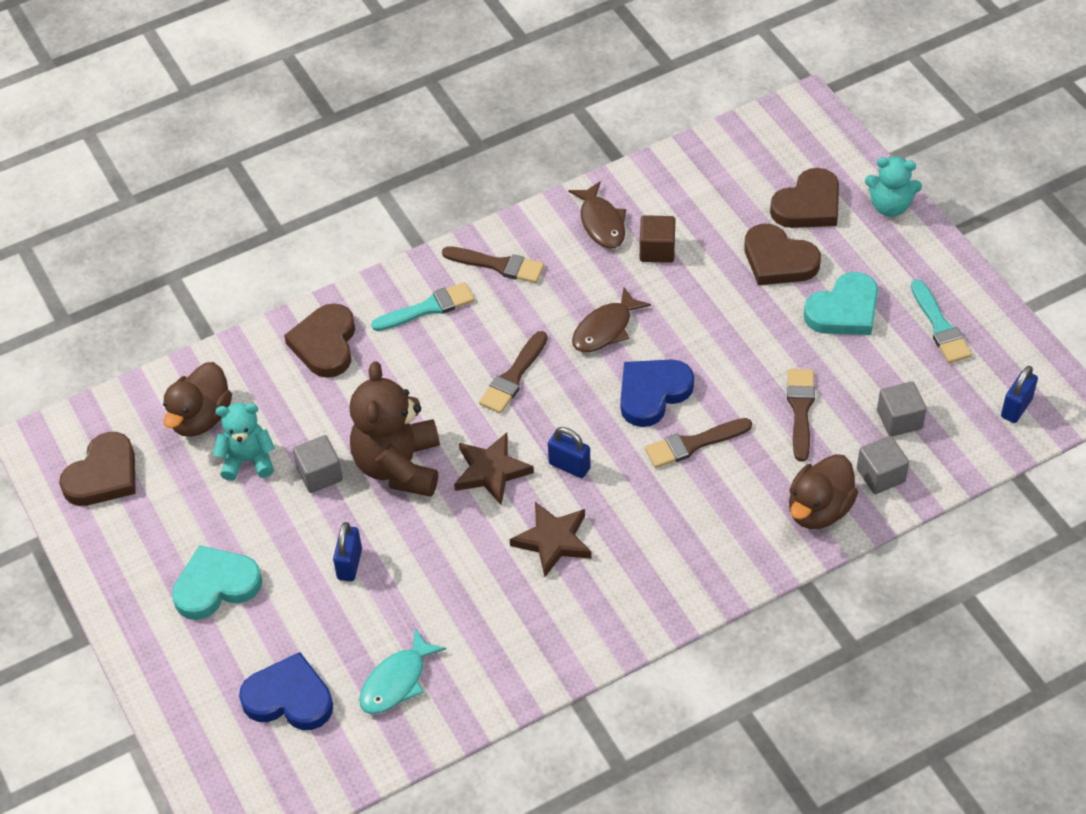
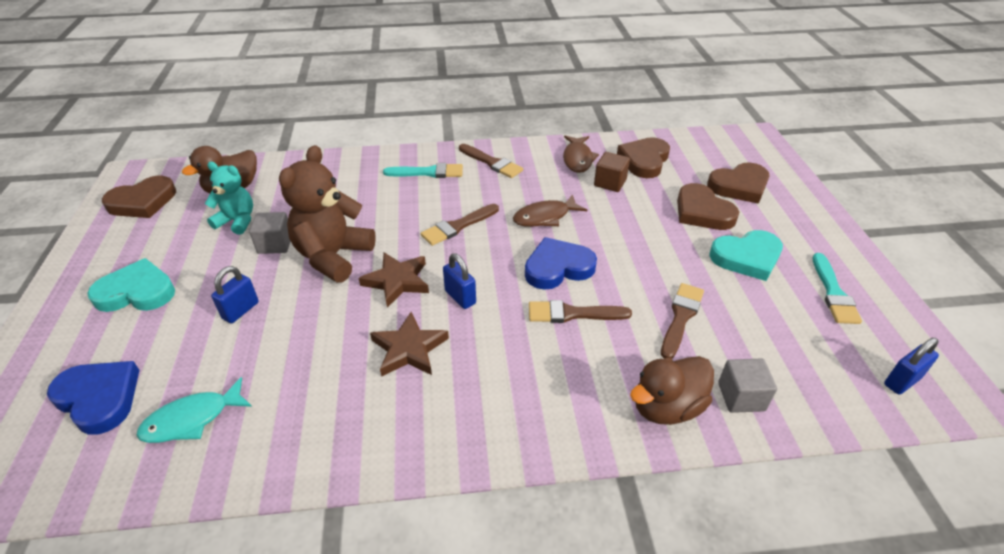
camera: 20 degrees right, 10 degrees down
brown heart [284,303,355,378] -> brown heart moved to [617,137,670,178]
turquoise teddy bear [865,157,922,217] -> none
grey cube [877,381,927,437] -> none

